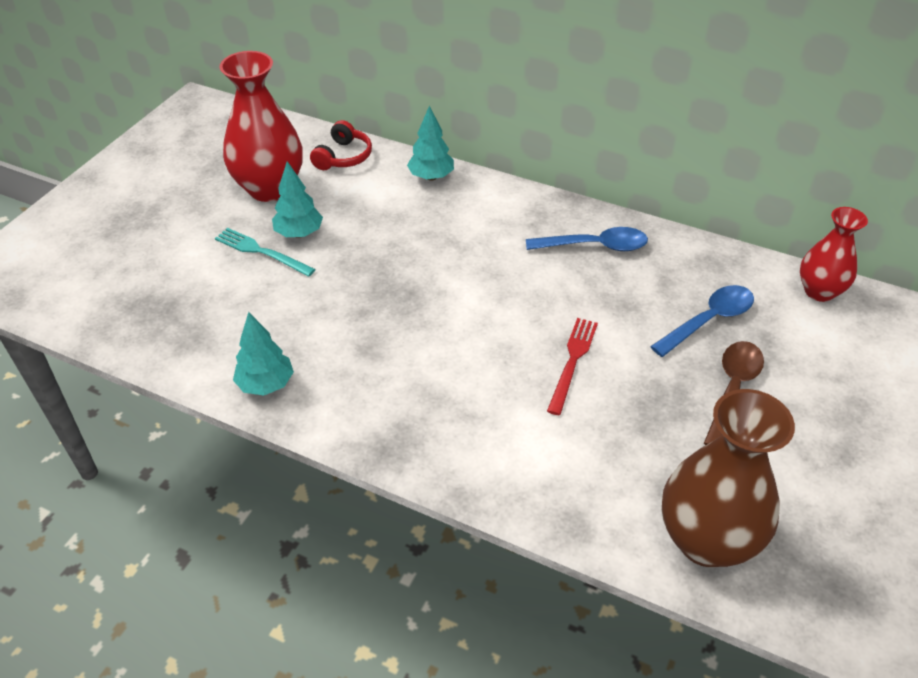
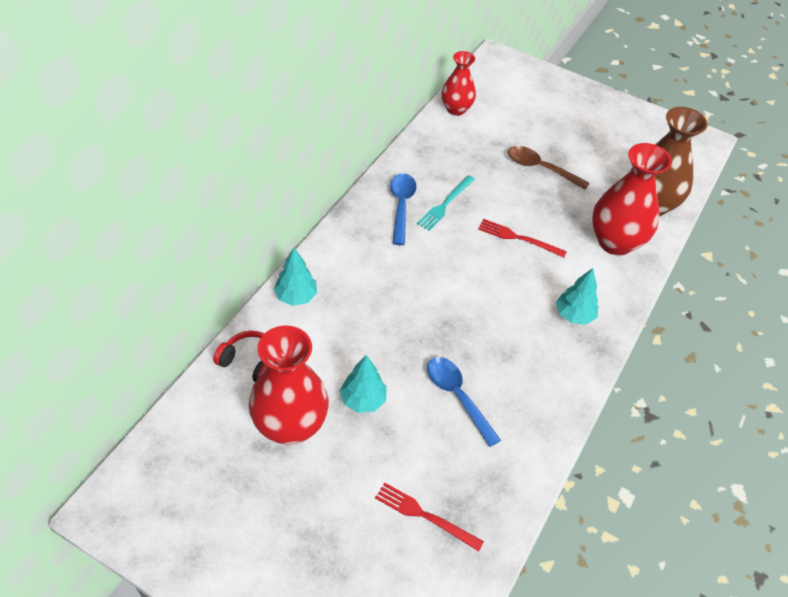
camera: 90 degrees left, 5 degrees up
turquoise fork [215,228,316,277] -> turquoise fork moved to [417,175,475,231]
turquoise tree [233,312,294,395] -> turquoise tree moved to [556,268,599,325]
blue spoon [650,285,754,357] -> blue spoon moved to [427,357,501,447]
none -> red fork [375,483,484,551]
none -> red vase [592,143,672,256]

